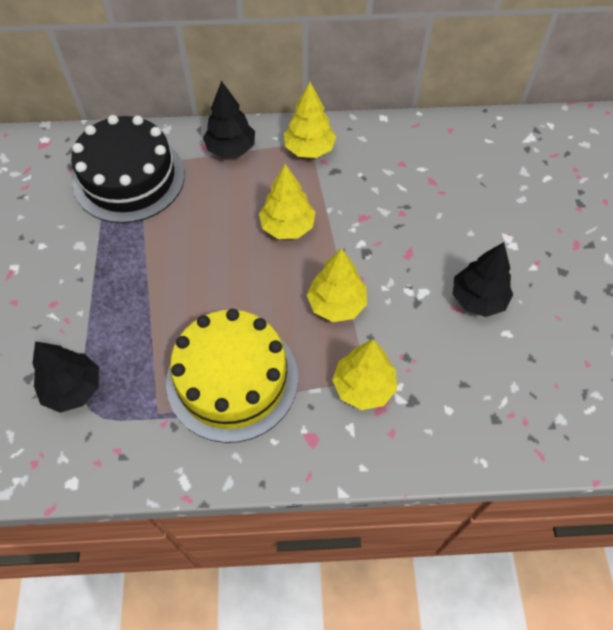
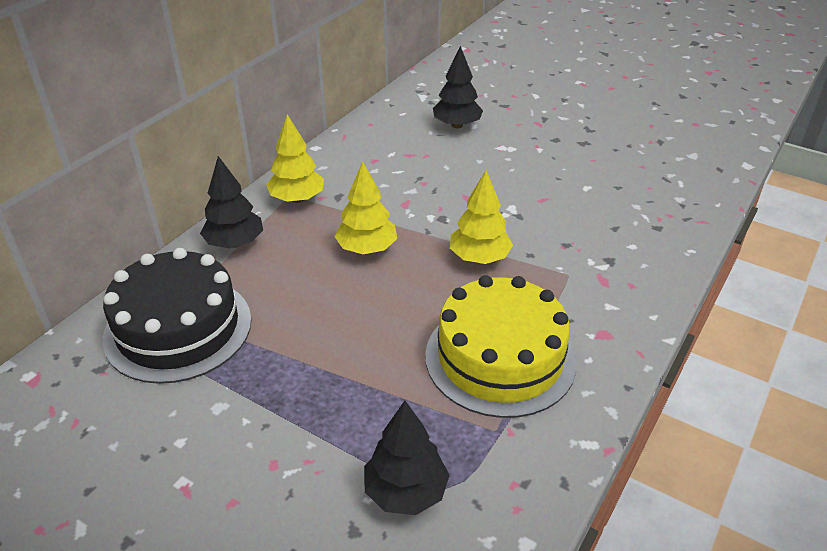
camera: 55 degrees left, 20 degrees down
yellow tree [332,339,397,410] -> none
black tree [453,242,513,317] -> black tree moved to [433,46,483,128]

